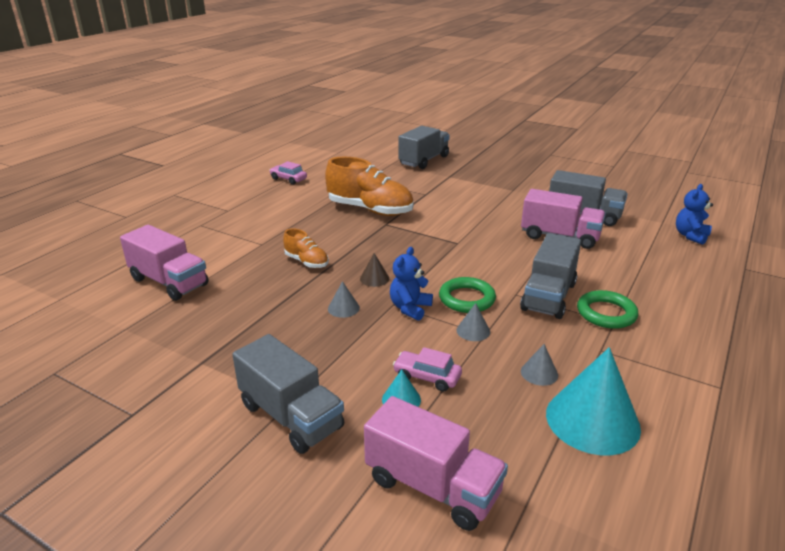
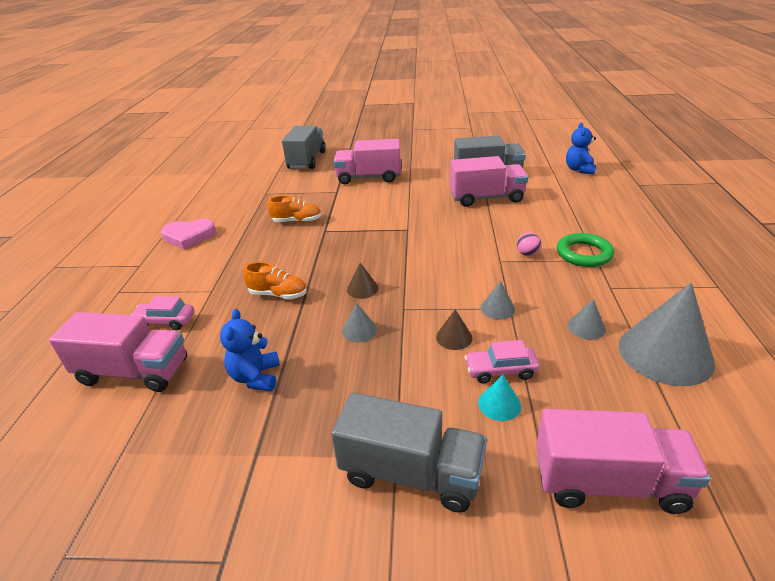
camera: 25 degrees left, 5 degrees up
pink car [269,161,307,185] -> pink car moved to [130,296,195,330]
orange shoe [325,157,413,216] -> orange shoe [268,195,322,223], size x0.51
blue teddy bear [390,247,433,321] -> blue teddy bear moved to [220,309,280,391]
green ring [439,277,496,313] -> none
grey truck [520,233,581,319] -> pink ball [517,232,542,256]
turquoise cone [546,347,641,455] -> grey cone [619,283,715,386]
none -> pink heart [161,219,216,249]
none -> pink truck [333,139,401,184]
none -> brown cone [436,309,472,350]

